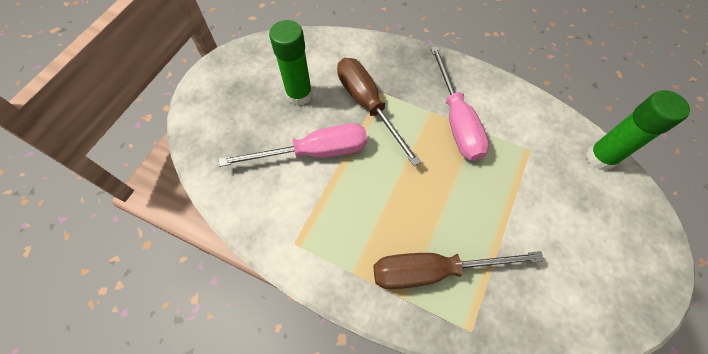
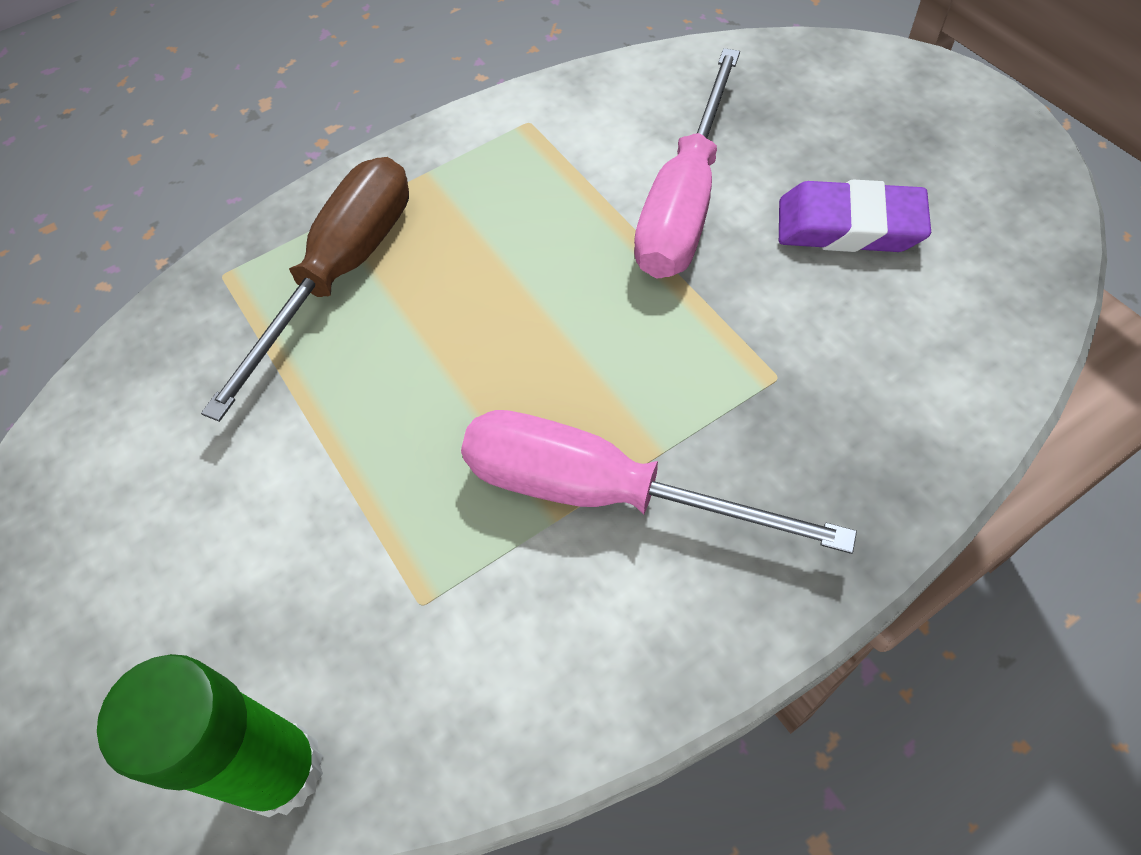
camera: 125 degrees right, 5 degrees down
green glue stick [269,20,313,106] -> purple eraser [779,180,931,252]
brown screwdriver [337,58,421,166] -> none

